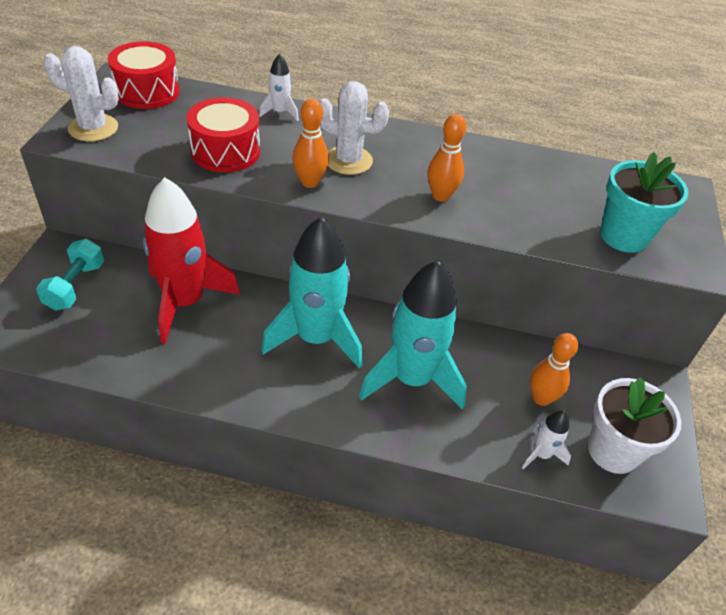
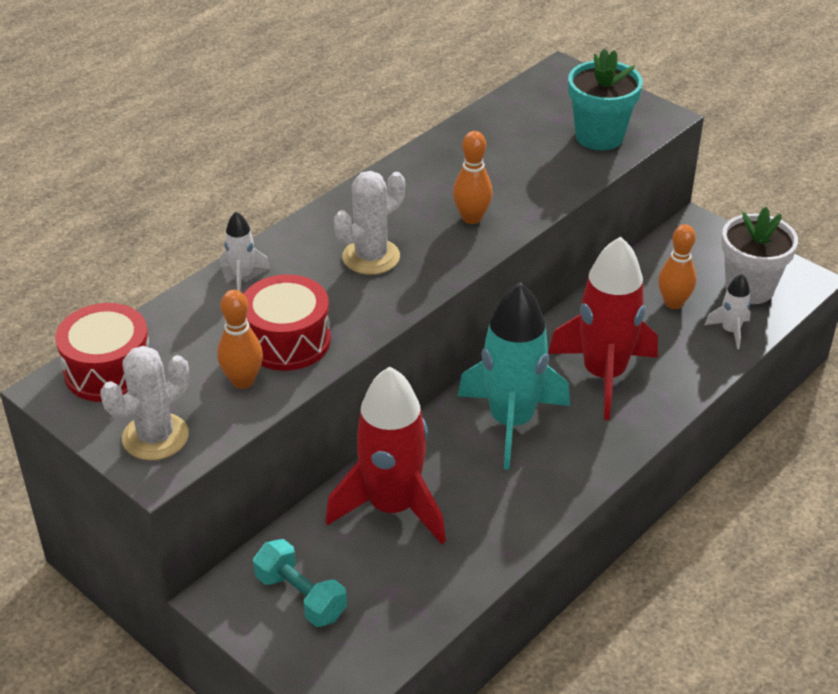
camera: 55 degrees left, 5 degrees down
orange bowling pin [292,99,329,188] -> orange bowling pin moved to [217,290,263,389]
turquoise rocket [359,260,467,409] -> red rocket [548,237,658,420]

